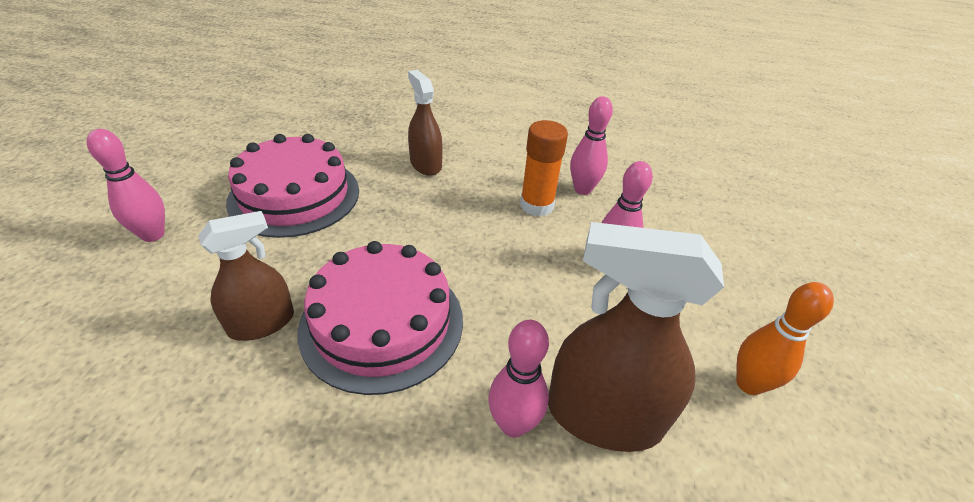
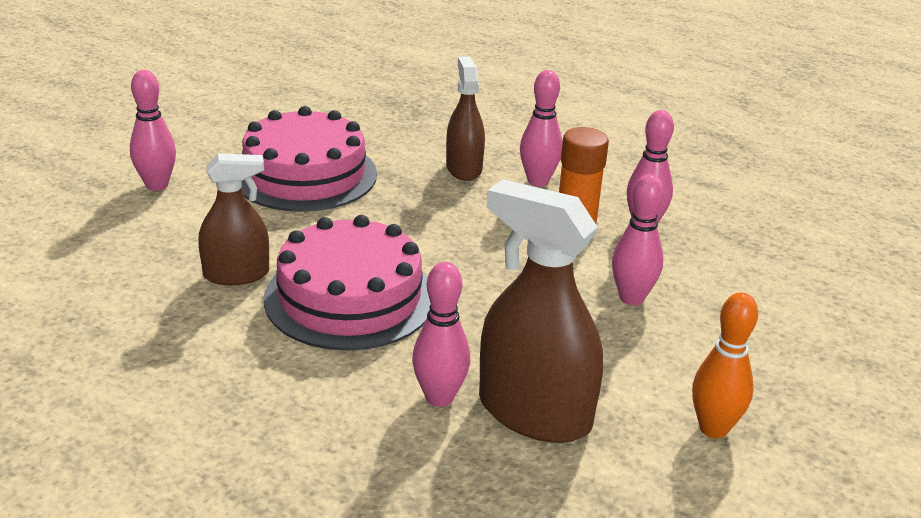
camera: 20 degrees right, 10 degrees down
none -> pink bowling pin [520,70,563,186]

